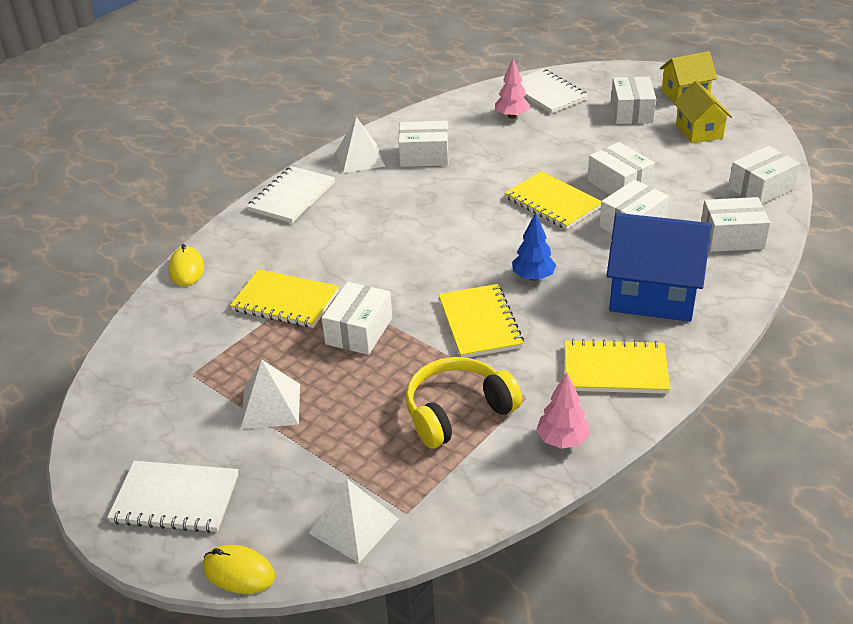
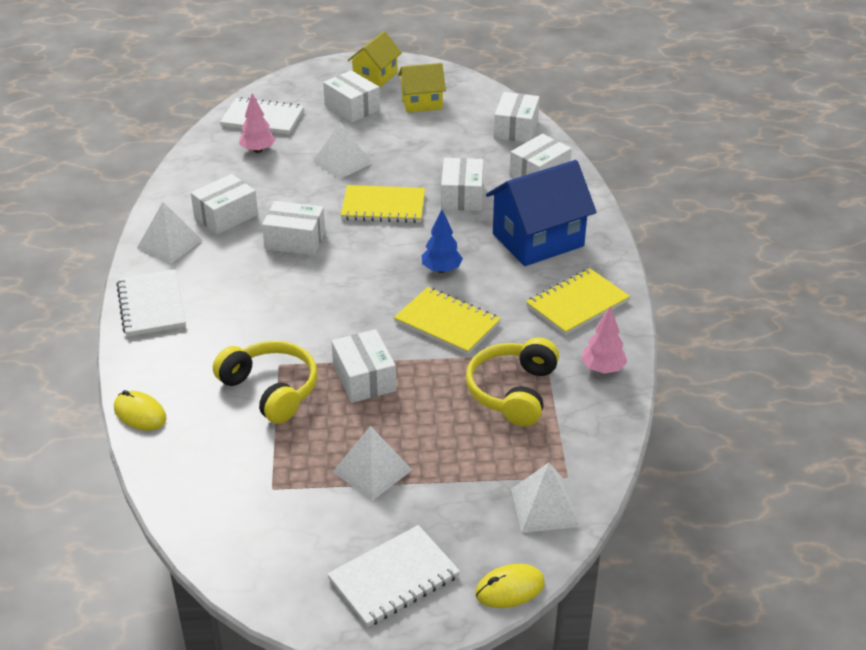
camera: 45 degrees left, 0 degrees up
yellow notebook [230,269,339,328] -> yellow headphones [213,341,318,424]
white box [588,142,655,195] -> white box moved to [262,201,325,255]
yellow house [673,81,732,143] -> yellow house turned 45 degrees counterclockwise [398,63,446,113]
none -> white pyramid [313,122,372,179]

